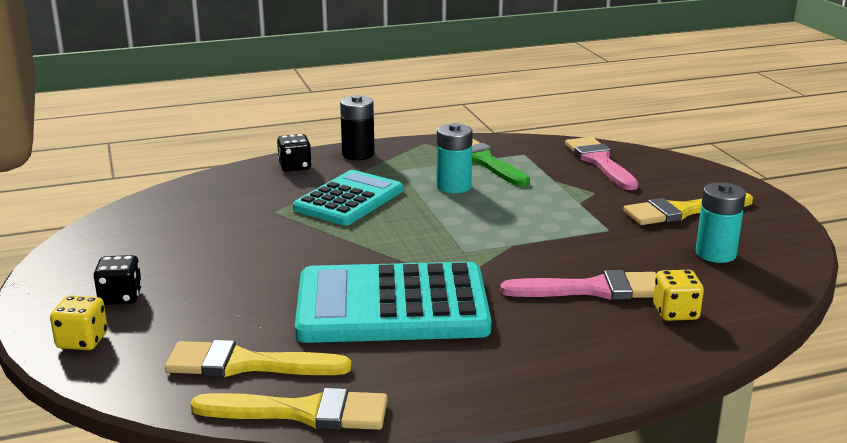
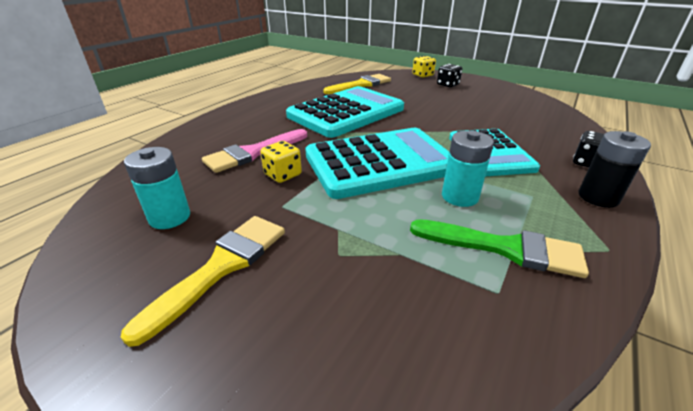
camera: 140 degrees right, 10 degrees up
yellow brush [190,388,388,430] -> none
pink brush [565,137,638,190] -> none
yellow dice [653,270,704,321] -> yellow dice moved to [260,141,302,183]
none -> turquoise calculator [305,128,449,199]

